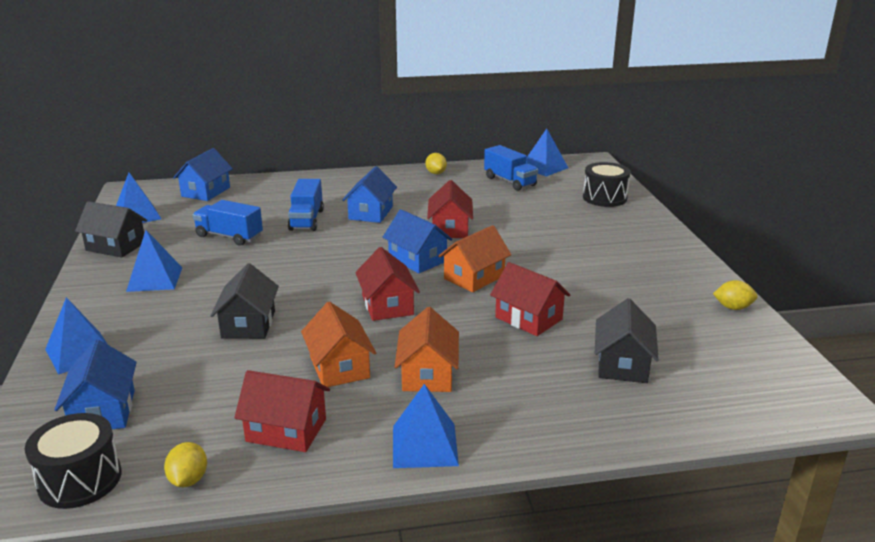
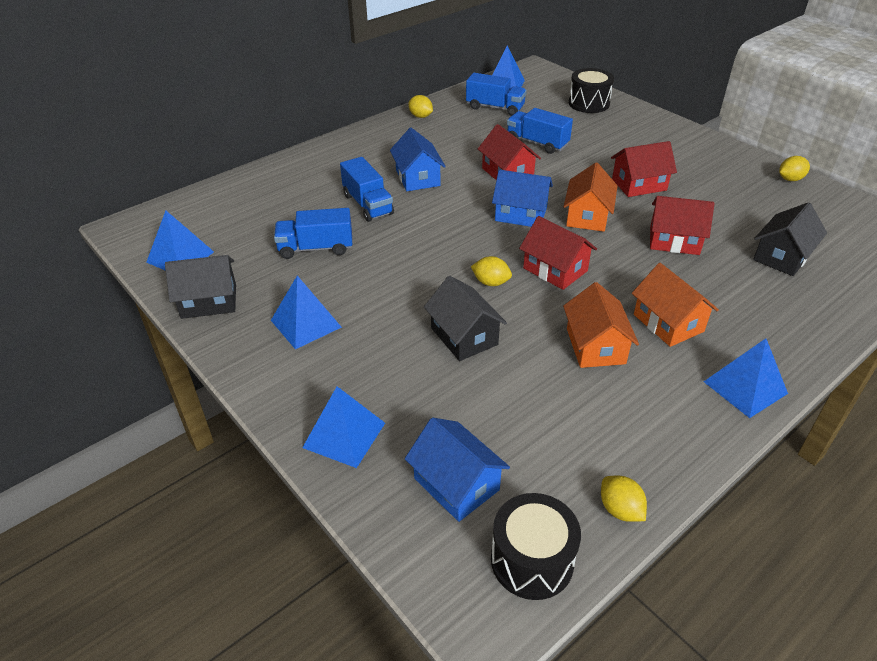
camera: 30 degrees left, 15 degrees up
blue house [173,148,233,201] -> none
red house [234,370,330,452] -> red house moved to [611,141,677,197]
orange house [301,302,376,387] -> orange house turned 45 degrees clockwise [563,282,639,368]
black house [595,298,659,383] -> black house turned 60 degrees clockwise [753,202,827,276]
none -> yellow lemon [471,256,512,286]
none -> blue truck [507,108,573,154]

